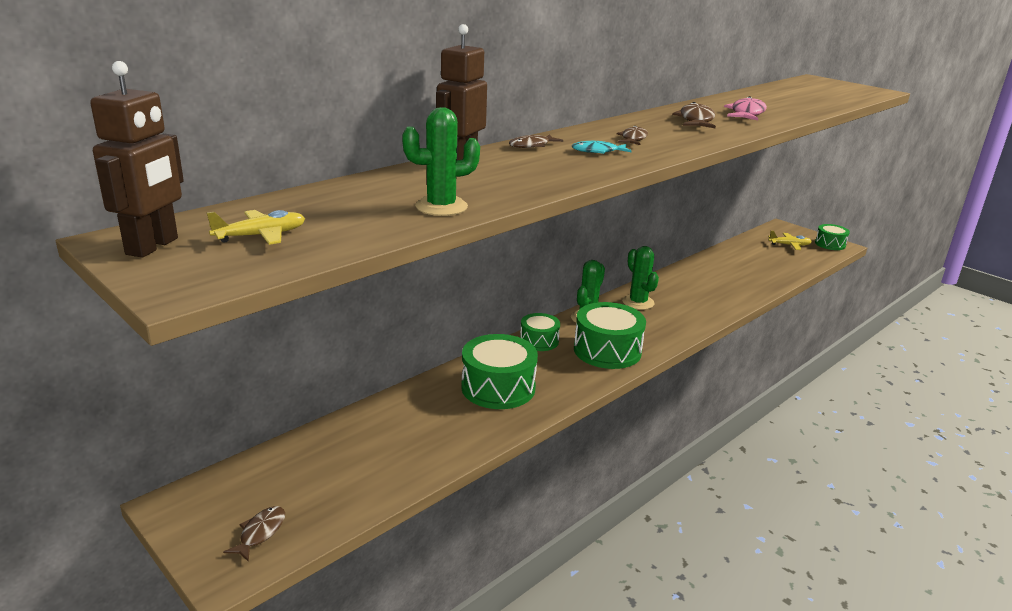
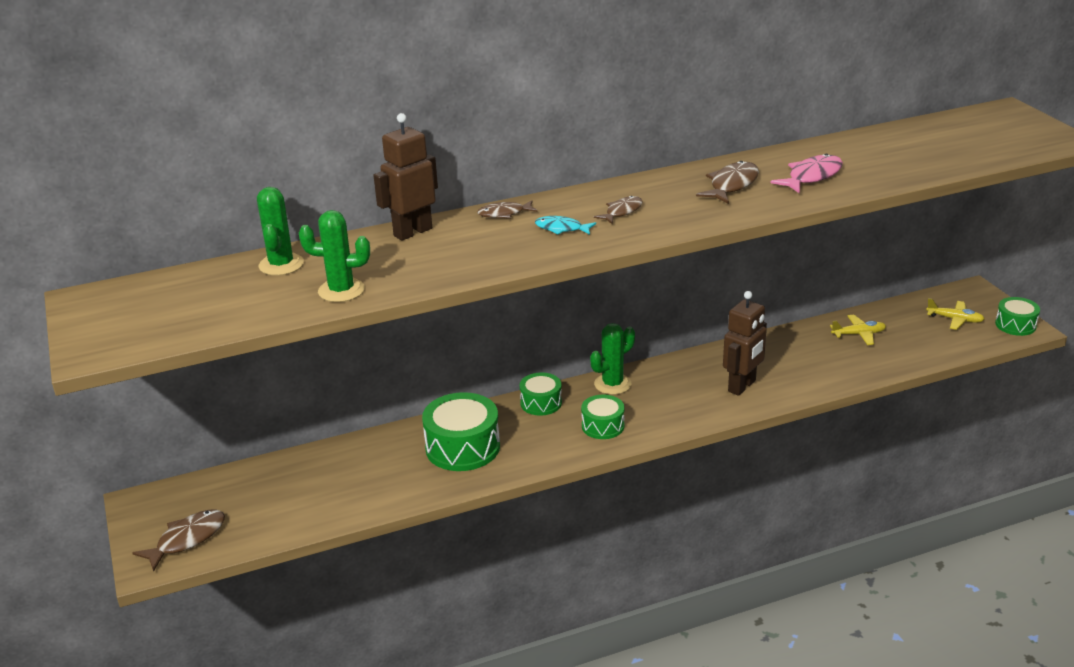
camera: 25 degrees right, 5 degrees up
brown robot [90,61,184,258] -> brown robot moved to [723,291,767,396]
yellow plane [207,210,305,245] -> yellow plane moved to [830,315,886,345]
brown fish [223,506,285,562] -> brown fish [133,510,225,572], size x1.55
green drum [574,302,646,369] -> green drum [581,395,625,439], size x0.58
green cactus [622,246,659,310] -> green cactus moved to [257,187,304,276]

